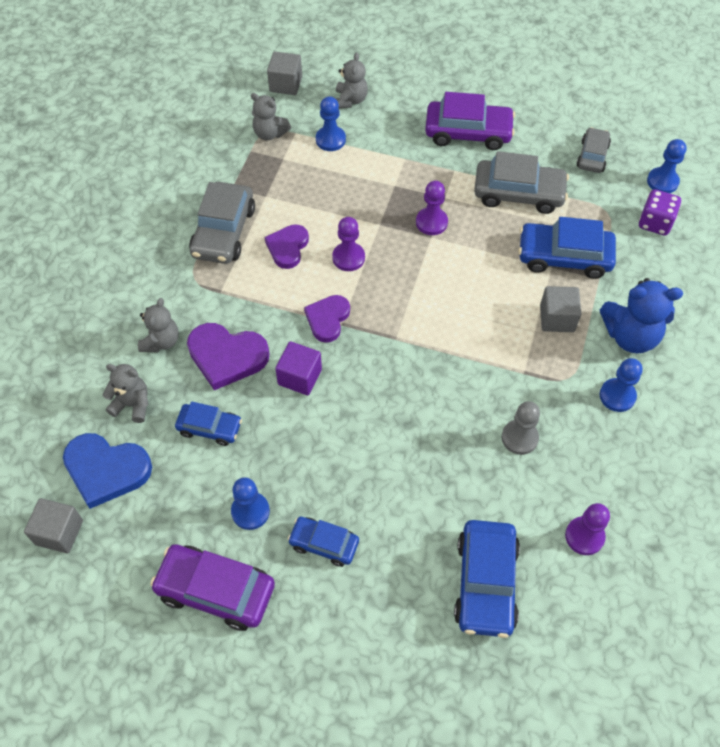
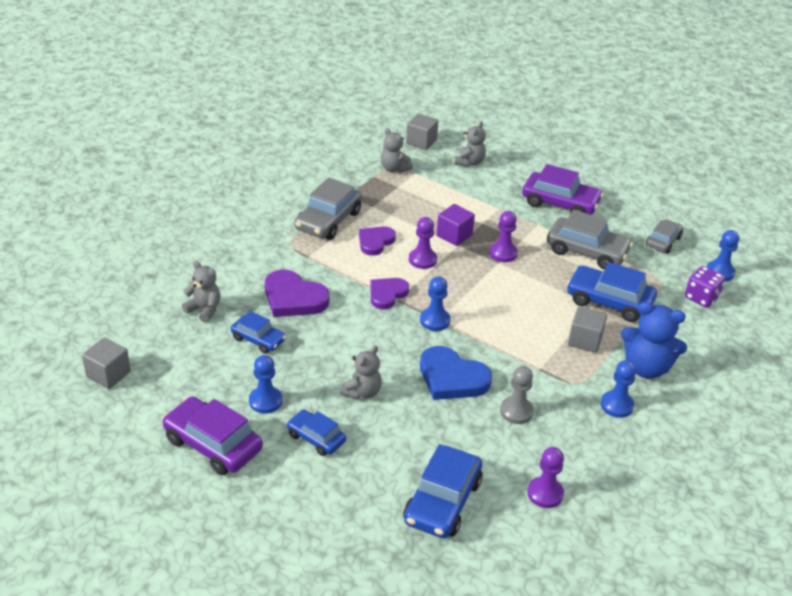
camera: 15 degrees right, 20 degrees down
blue heart [63,433,152,509] -> blue heart moved to [420,346,492,400]
grey teddy bear [138,298,179,352] -> grey teddy bear moved to [340,345,382,400]
purple cube [275,341,322,395] -> purple cube moved to [436,204,475,246]
blue pawn [316,96,346,151] -> blue pawn moved to [420,276,451,331]

